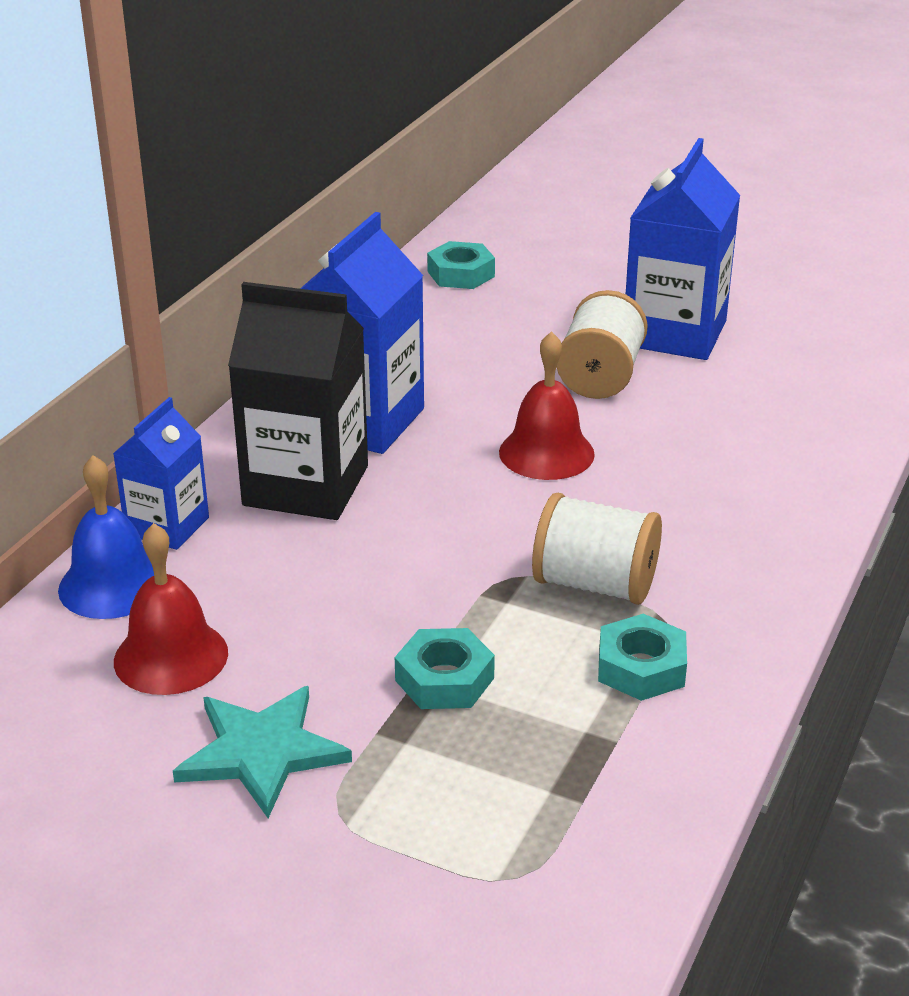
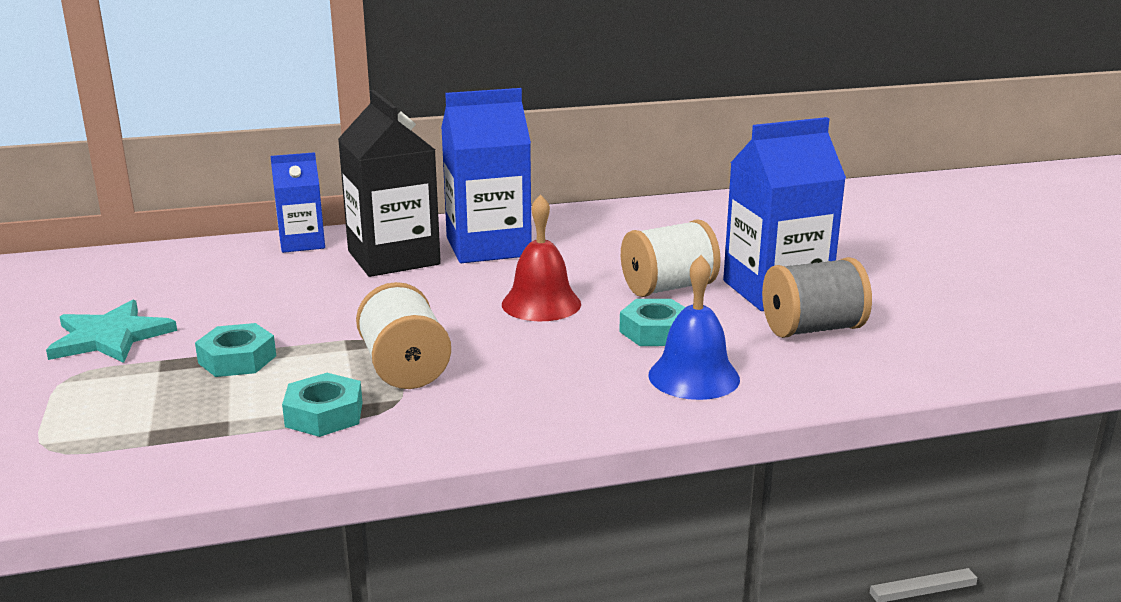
camera: 50 degrees right, 10 degrees down
blue bell [58,455,154,619] -> blue bell moved to [648,255,740,400]
red bell [114,523,228,695] -> none
turquoise nut [427,241,495,289] -> turquoise nut moved to [619,299,685,346]
none -> grey spool [762,257,872,338]

